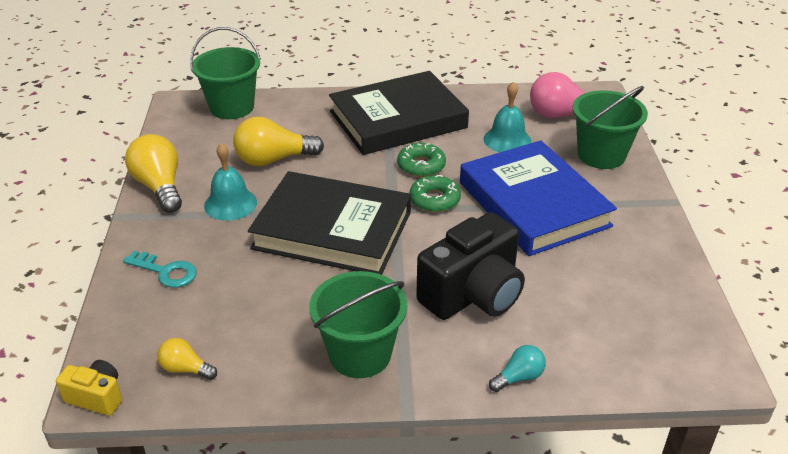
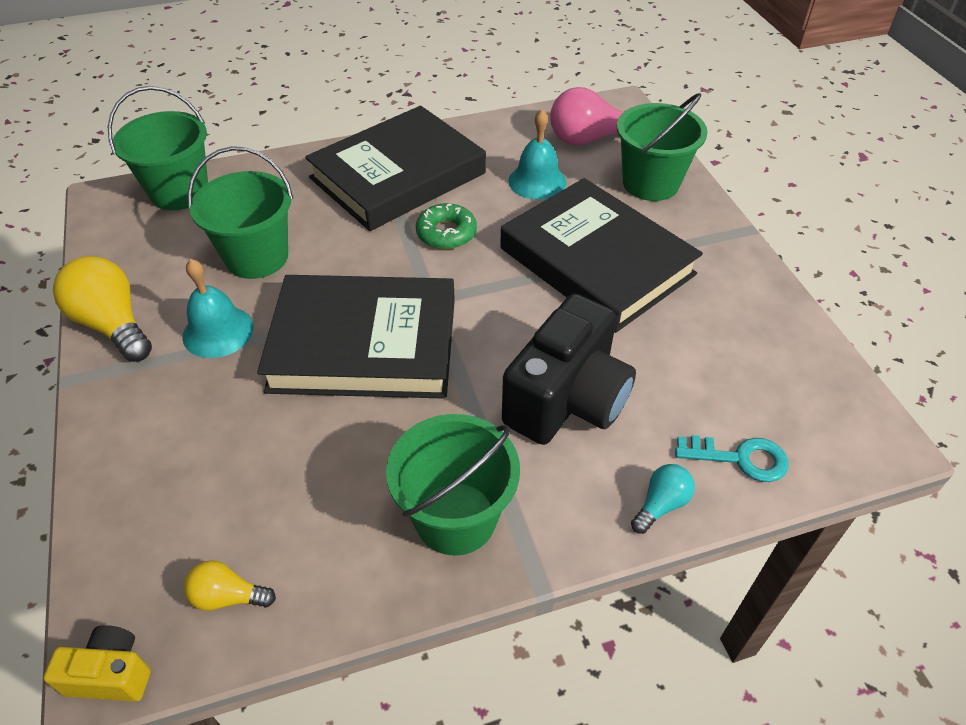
camera: 15 degrees left, 10 degrees up
turquoise key [123,251,197,288] -> turquoise key moved to [675,435,789,482]
yellow light bulb [233,117,324,166] -> green bucket [188,146,293,279]
green donut [410,175,461,212] -> none
blue book [460,140,617,256] -> black book [500,178,703,333]

